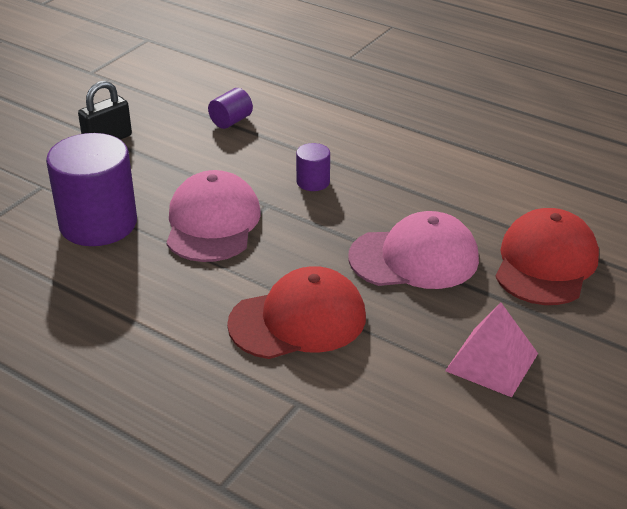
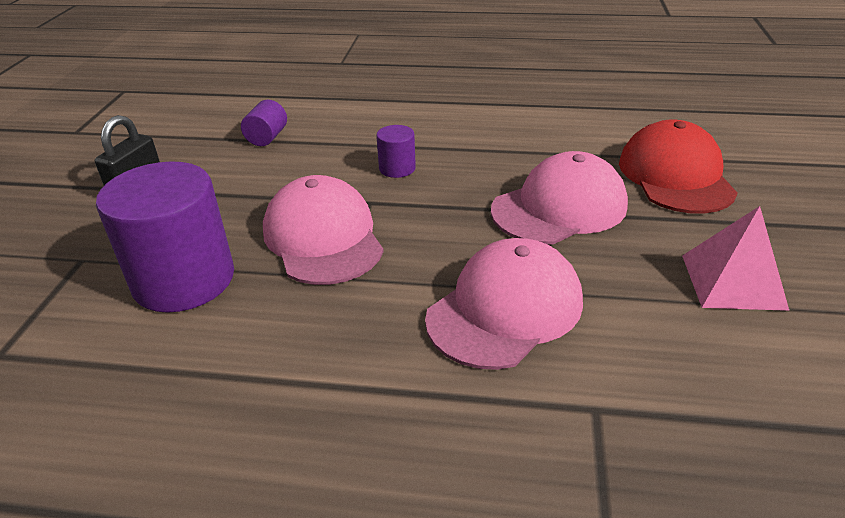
camera: 25 degrees left, 0 degrees up
red cap [227,266,366,359] -> pink cap [425,238,583,370]

